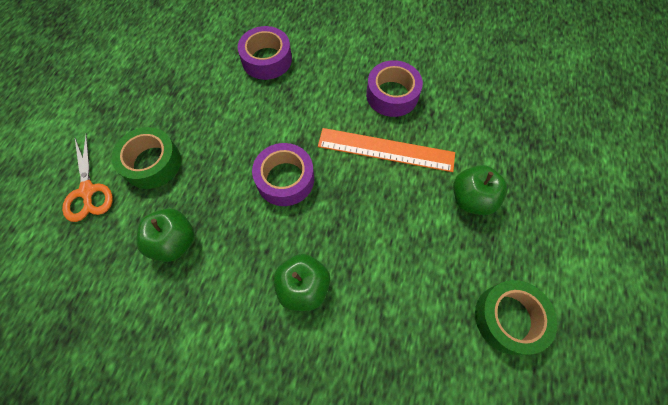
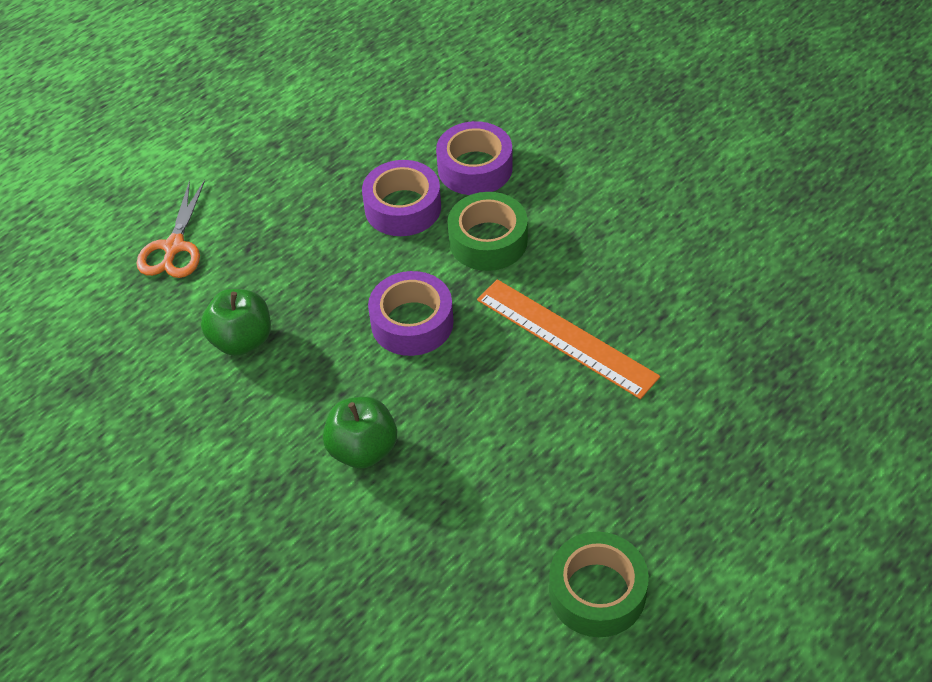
camera: 30 degrees right, 15 degrees down
green tape [111,127,181,189] -> green tape moved to [448,192,528,271]
purple tape [366,60,423,117] -> purple tape moved to [362,160,441,236]
green apple [453,165,507,215] -> none

